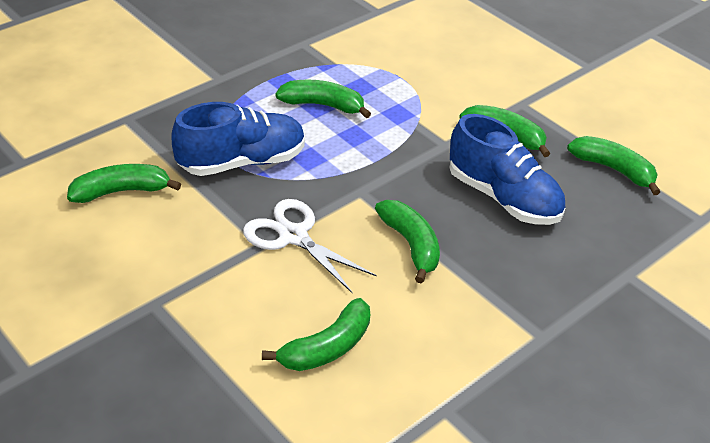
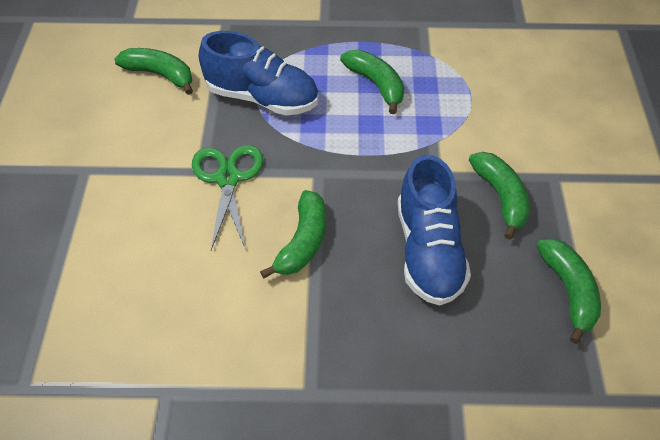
camera: 45 degrees right, 10 degrees up
white scissors [243,199,377,294] -> green scissors [192,145,263,250]
green banana [262,298,370,371] -> none

